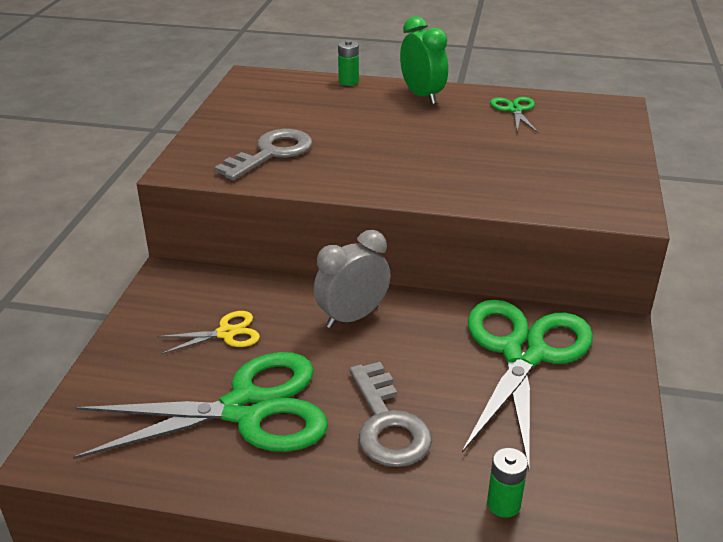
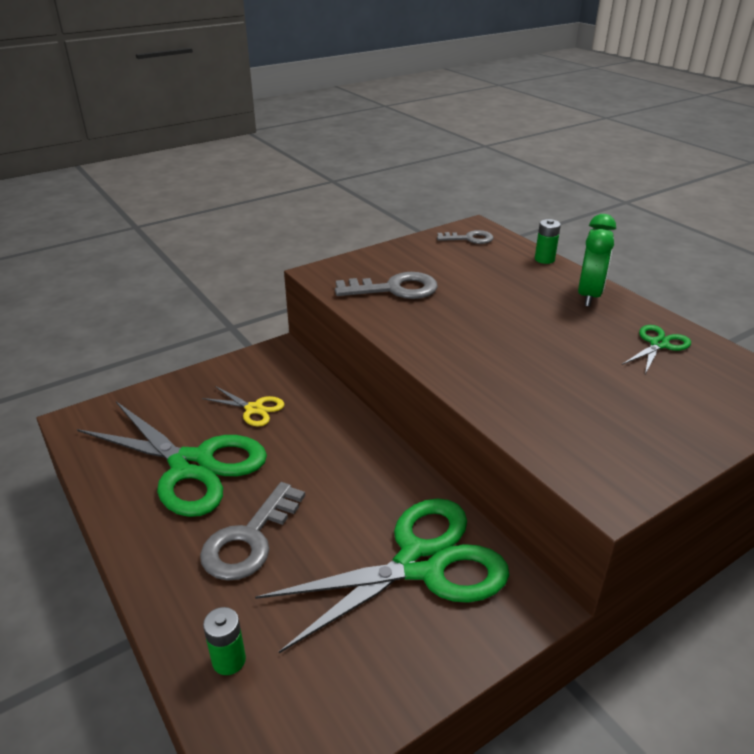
camera: 45 degrees right, 0 degrees up
grey clock [314,230,391,328] -> none
none -> grey key [437,230,493,244]

